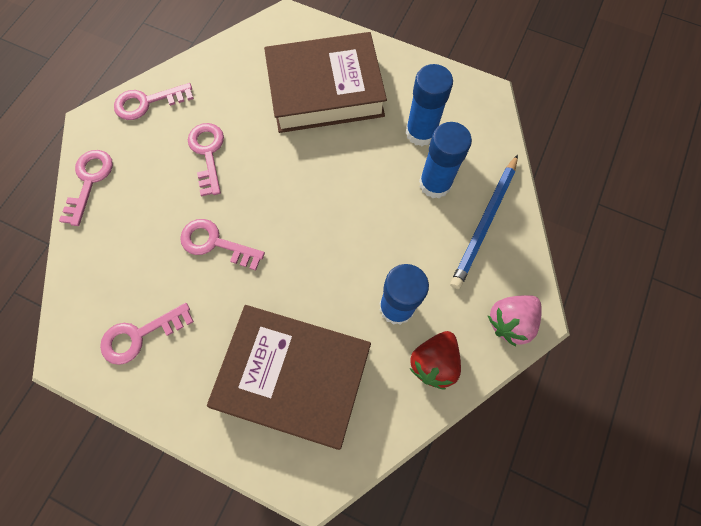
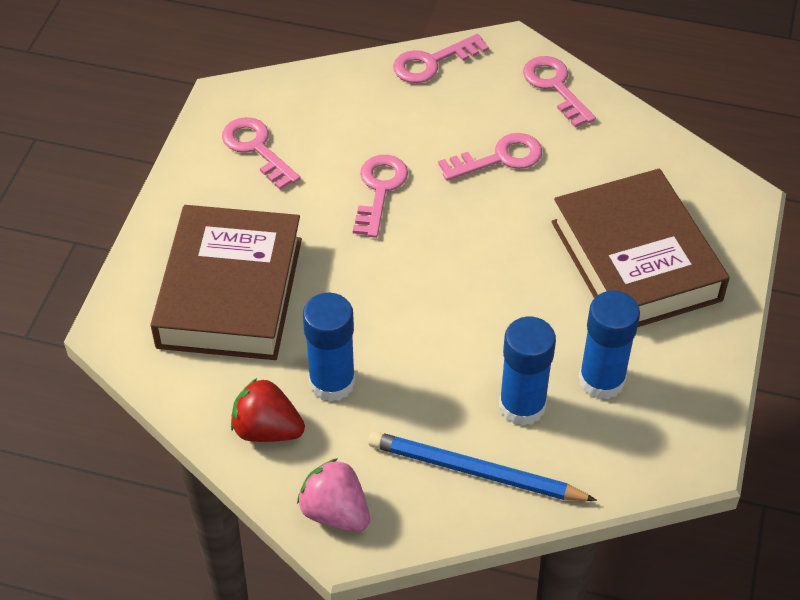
camera: 80 degrees right, 20 degrees down
pink key [59,150,113,226] -> pink key turned 150 degrees clockwise [393,34,489,83]

